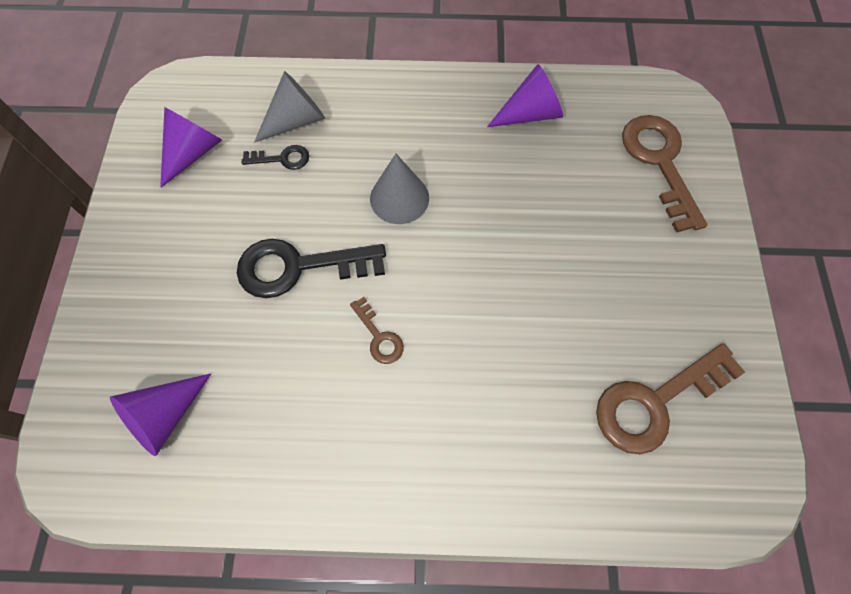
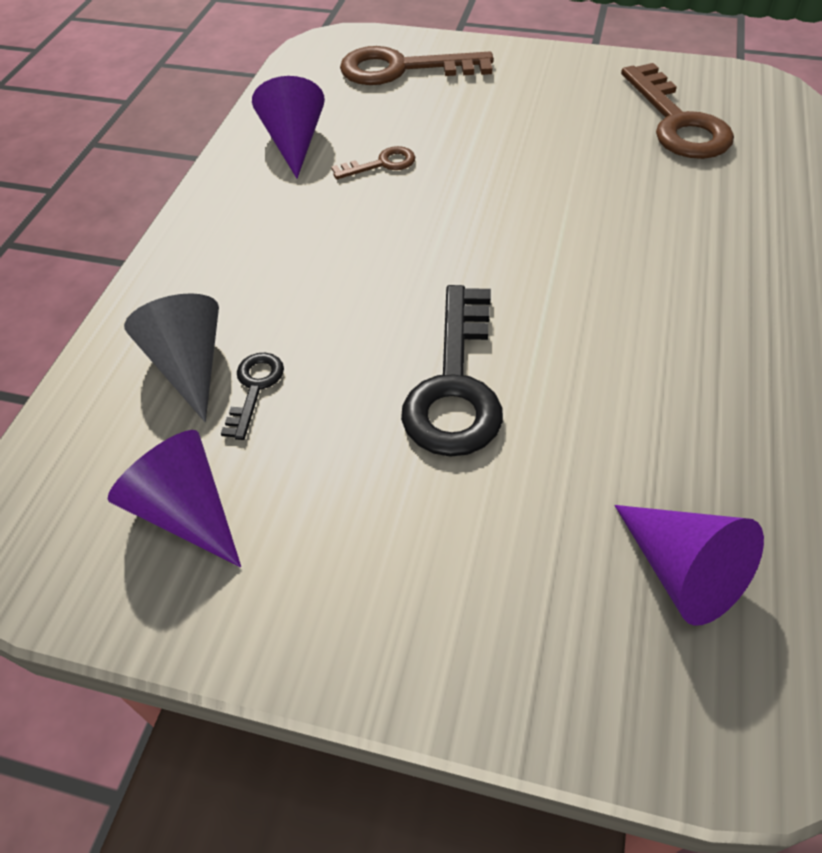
camera: 75 degrees left, 15 degrees down
brown key [350,297,404,364] -> brown key moved to [331,146,415,180]
grey cone [370,154,429,224] -> none

